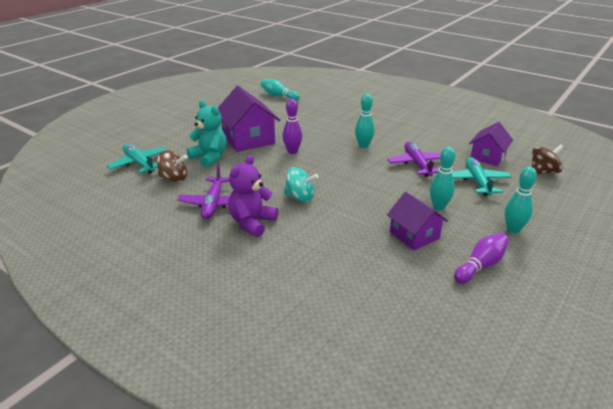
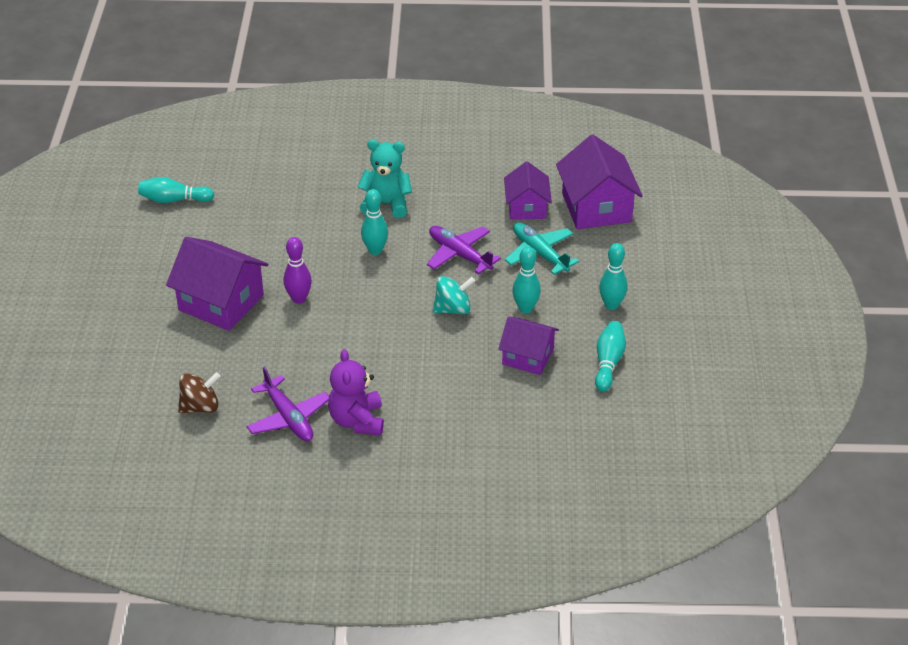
camera: 35 degrees left, 10 degrees up
turquoise plane [107,144,167,174] -> none
turquoise teddy bear [187,101,227,168] -> turquoise teddy bear moved to [357,140,412,218]
turquoise spinning top [284,167,318,202] -> turquoise spinning top moved to [432,276,475,314]
purple bowling pin [454,233,509,284] -> turquoise bowling pin [595,321,626,392]
brown spinning top [532,144,563,174] -> purple house [556,135,643,229]

